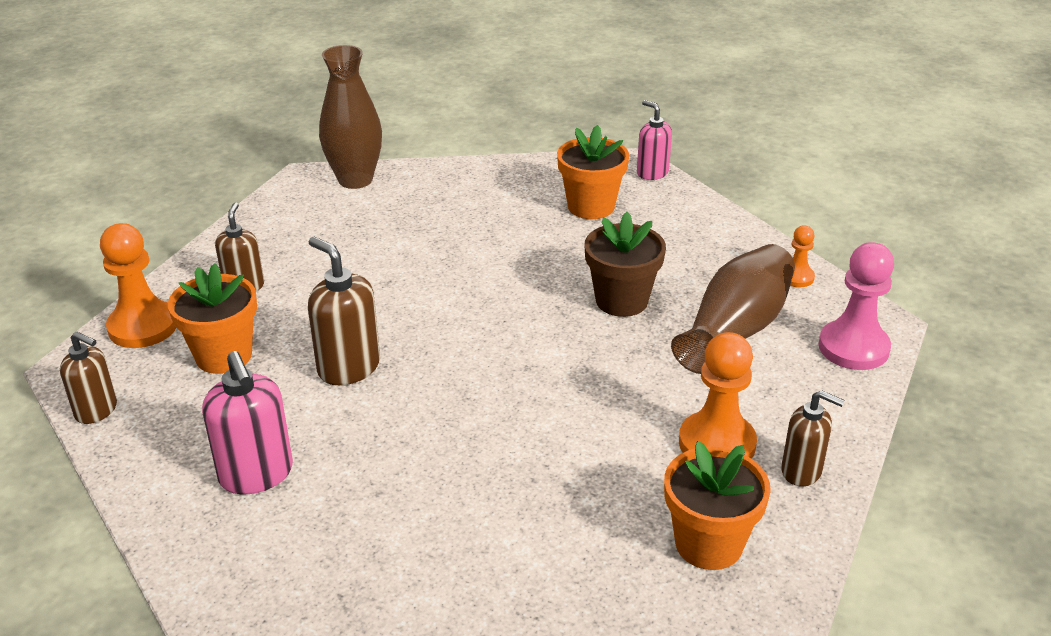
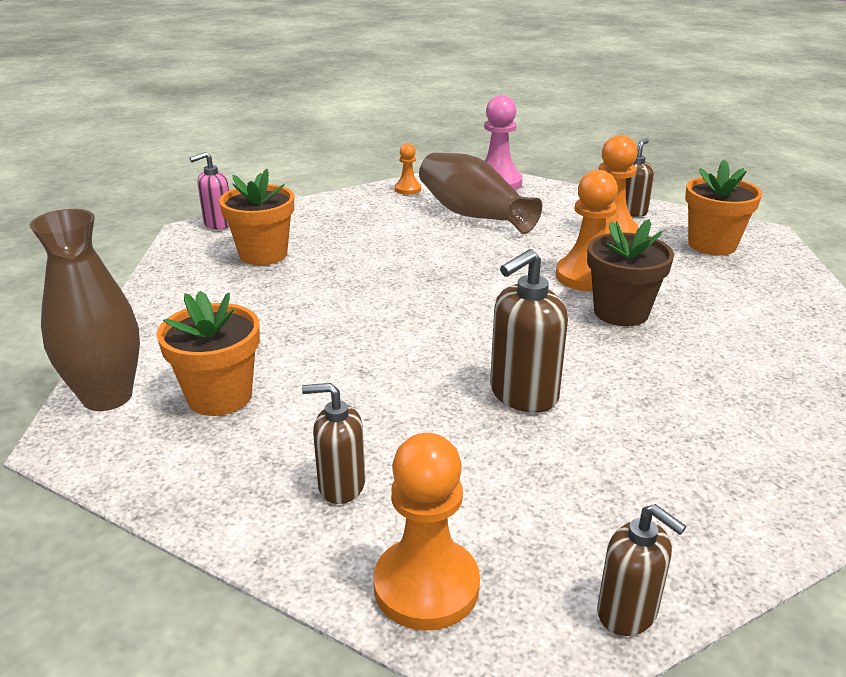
camera: 85 degrees left, 5 degrees down
brown soap dispenser [60,331,117,424] -> brown soap dispenser turned 105 degrees clockwise [597,504,686,636]
orange flower pot [168,263,257,374] -> orange flower pot moved to [157,291,260,416]
pink soap dispenser [202,351,293,494] -> none
brown flower pot [584,212,666,317] -> brown flower pot moved to [587,219,674,326]
none -> orange pawn [556,170,618,292]

